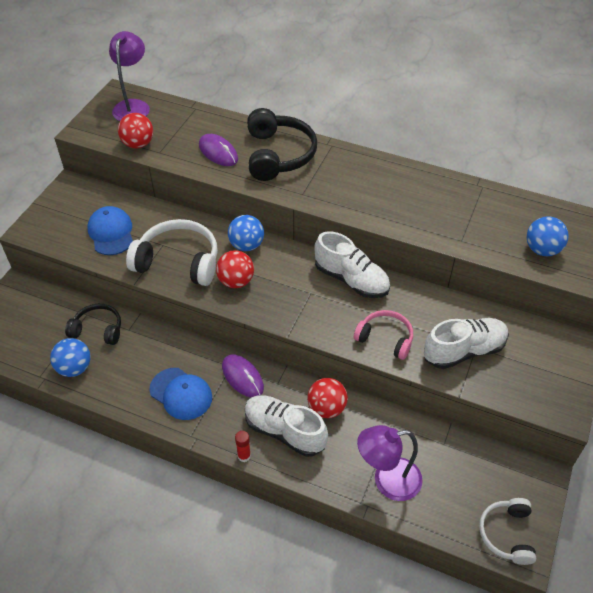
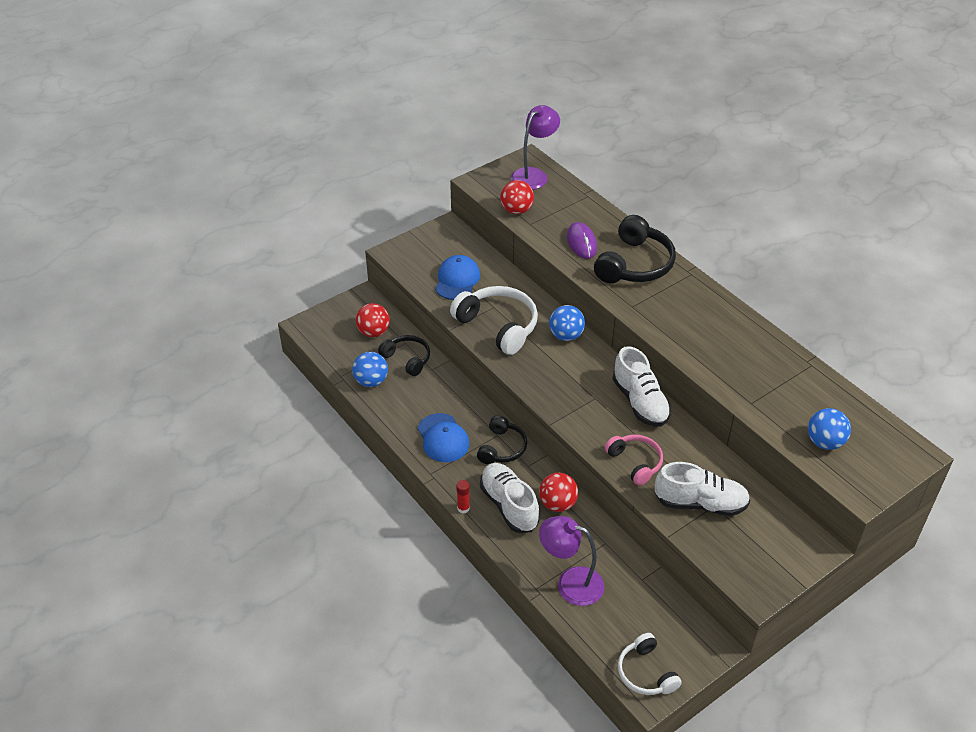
camera: 30 degrees right, 5 degrees down
red ball [216,250,254,288] -> red ball moved to [356,303,390,337]
purple mouse [222,355,264,397] -> black headphones [477,416,527,464]
white headphones [479,498,536,565] -> white headphones turned 60 degrees counterclockwise [618,633,682,695]

